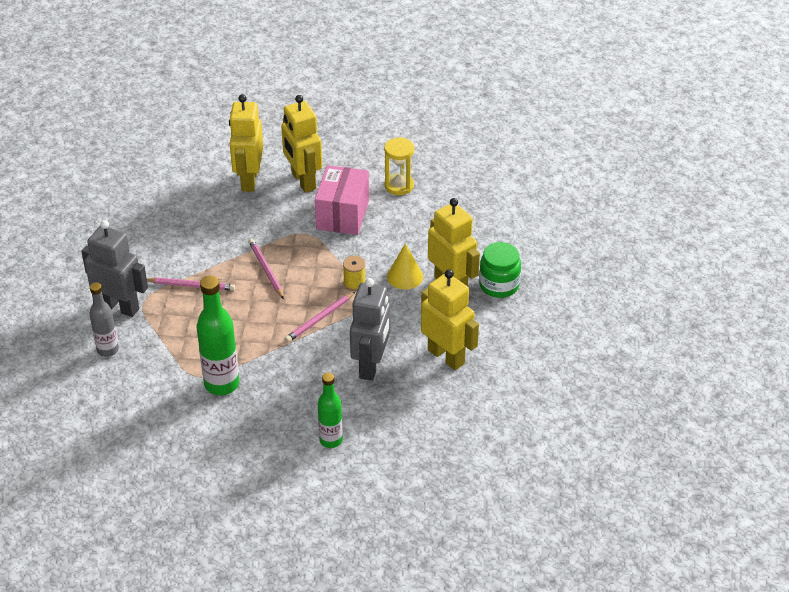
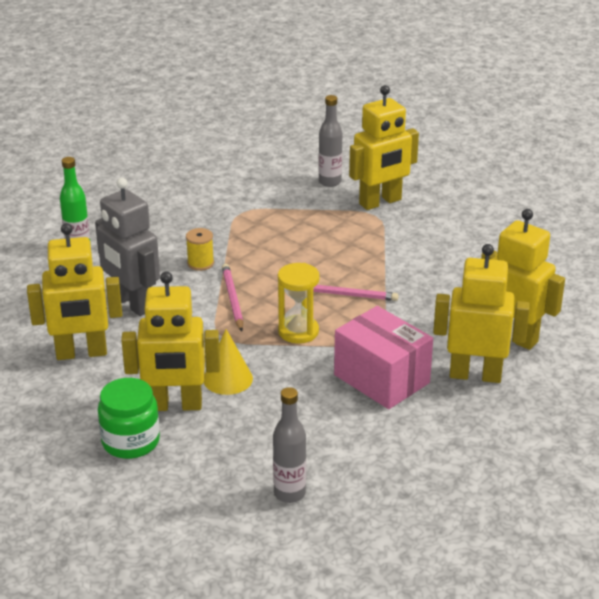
camera: 125 degrees right, 10 degrees down
grey robot [81,220,148,317] -> yellow robot [349,85,419,210]
pink pencil [147,277,235,291] -> none
green bottle [197,275,239,395] -> none
yellow spool [343,256,366,291] -> yellow spool moved to [186,228,214,271]
yellow hourglass [384,137,414,195] -> yellow hourglass moved to [278,263,320,344]
none -> grey bottle [273,387,306,503]

